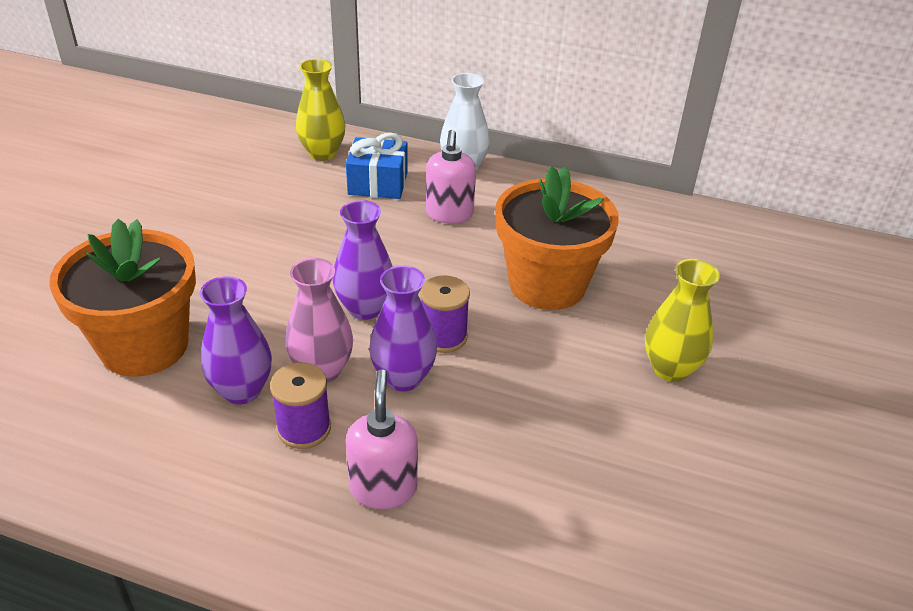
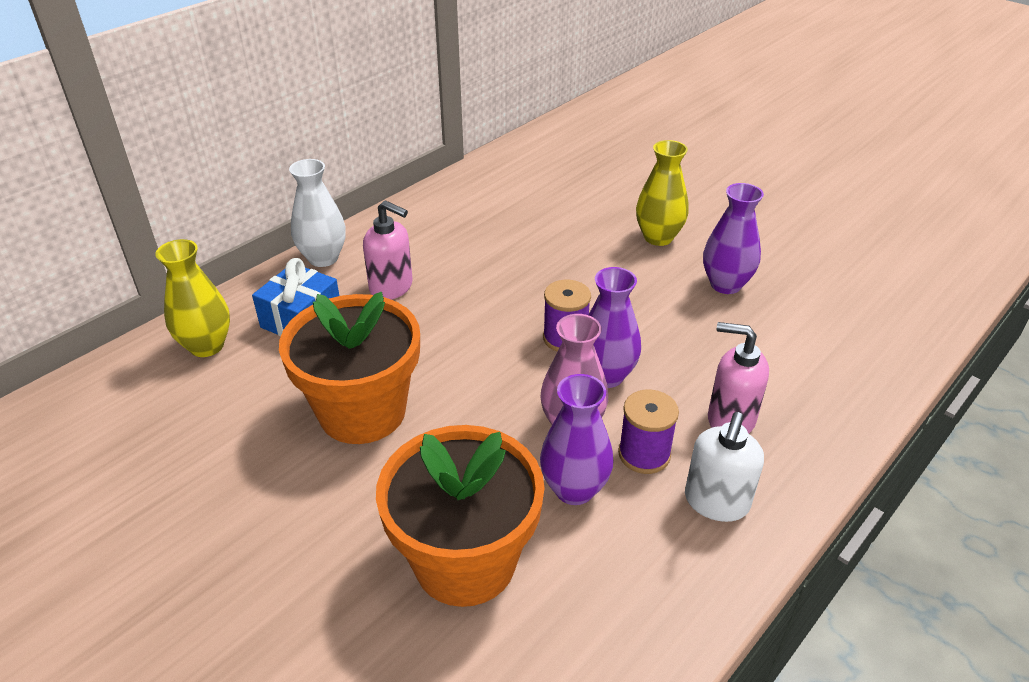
camera: 65 degrees left, 0 degrees up
purple vase [333,200,393,320] -> purple vase moved to [703,183,764,294]
orange flower pot [495,166,619,310] -> orange flower pot moved to [279,292,420,444]
none -> white soap dispenser [685,412,764,522]

